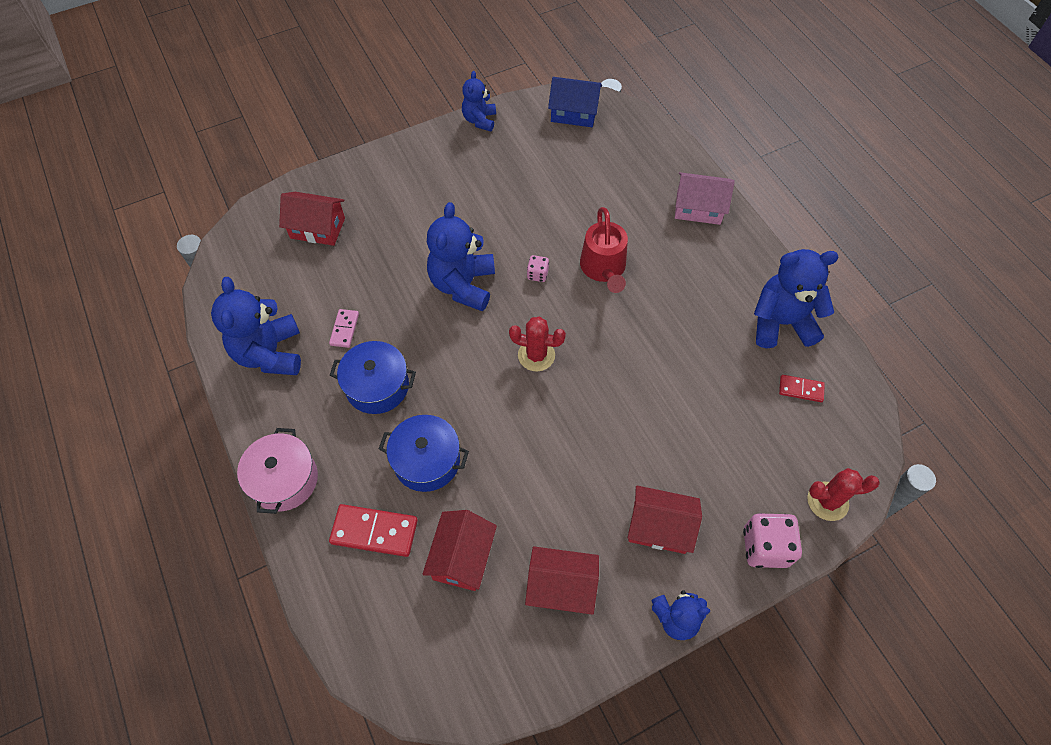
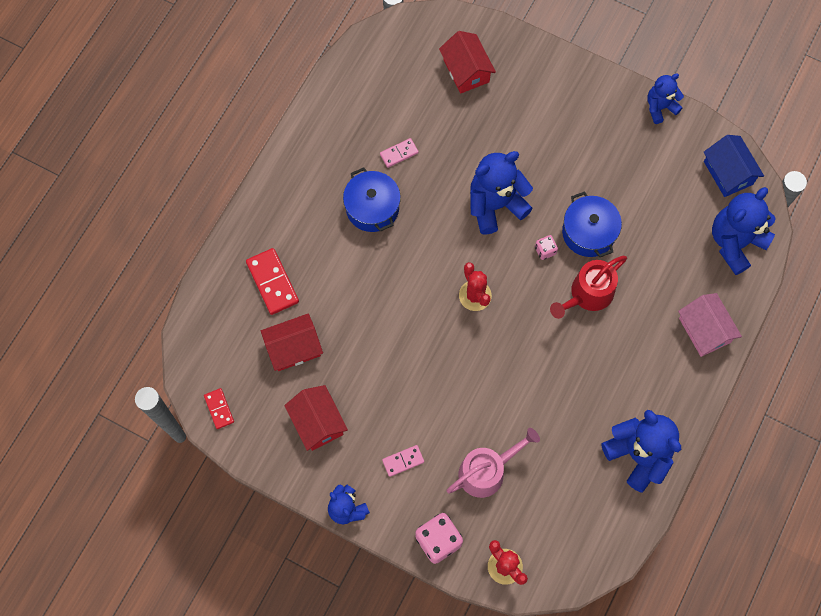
camera: 55 degrees right, 10 degrees up
blue teddy bear [211,277,301,375] -> blue teddy bear moved to [712,187,776,275]
pink pot [237,428,318,514] -> none
blue pot [379,415,469,492] -> blue pot moved to [562,191,622,257]
red house [628,485,702,554] -> pink domino [382,445,424,477]
red domino [779,375,825,402] -> red domino moved to [204,388,234,429]
none -> pink watering can [446,428,540,498]

